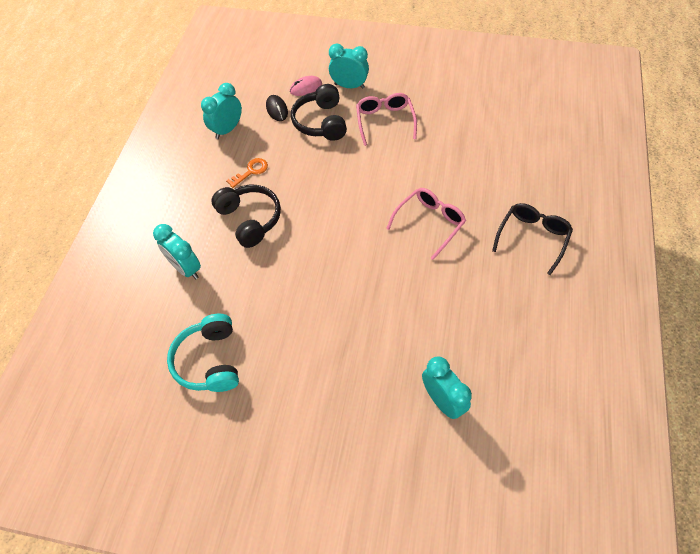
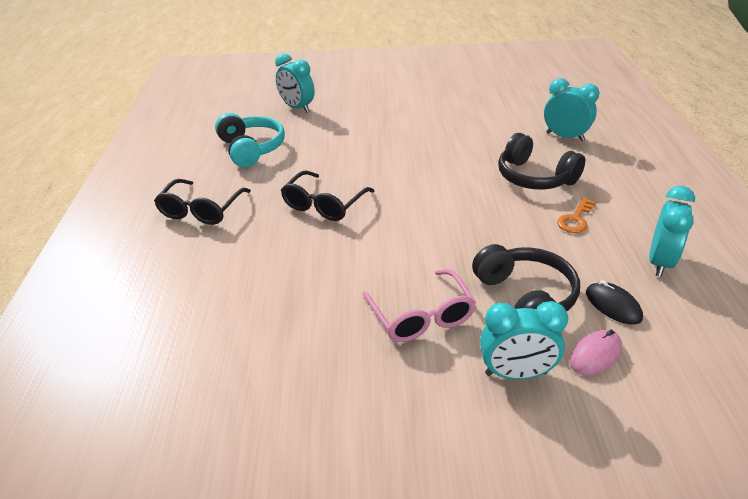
camera: 165 degrees right, 20 degrees down
turquoise headphones [167,314,239,392] -> turquoise headphones moved to [215,113,285,167]
pink glasses [386,188,466,260] -> black glasses [281,171,374,221]

